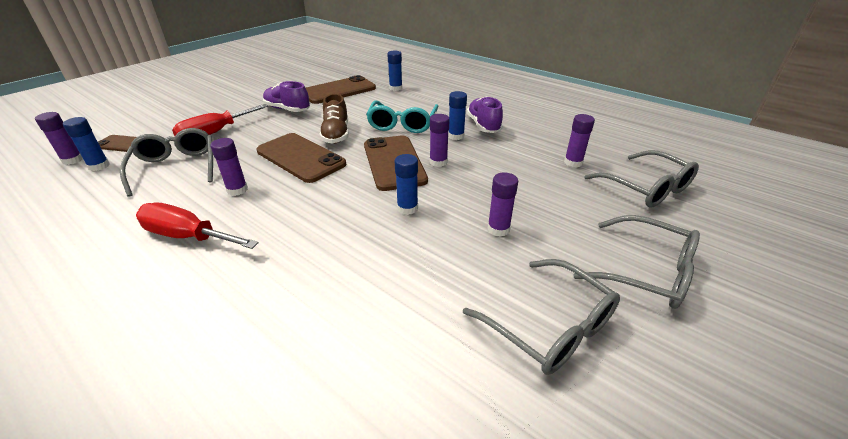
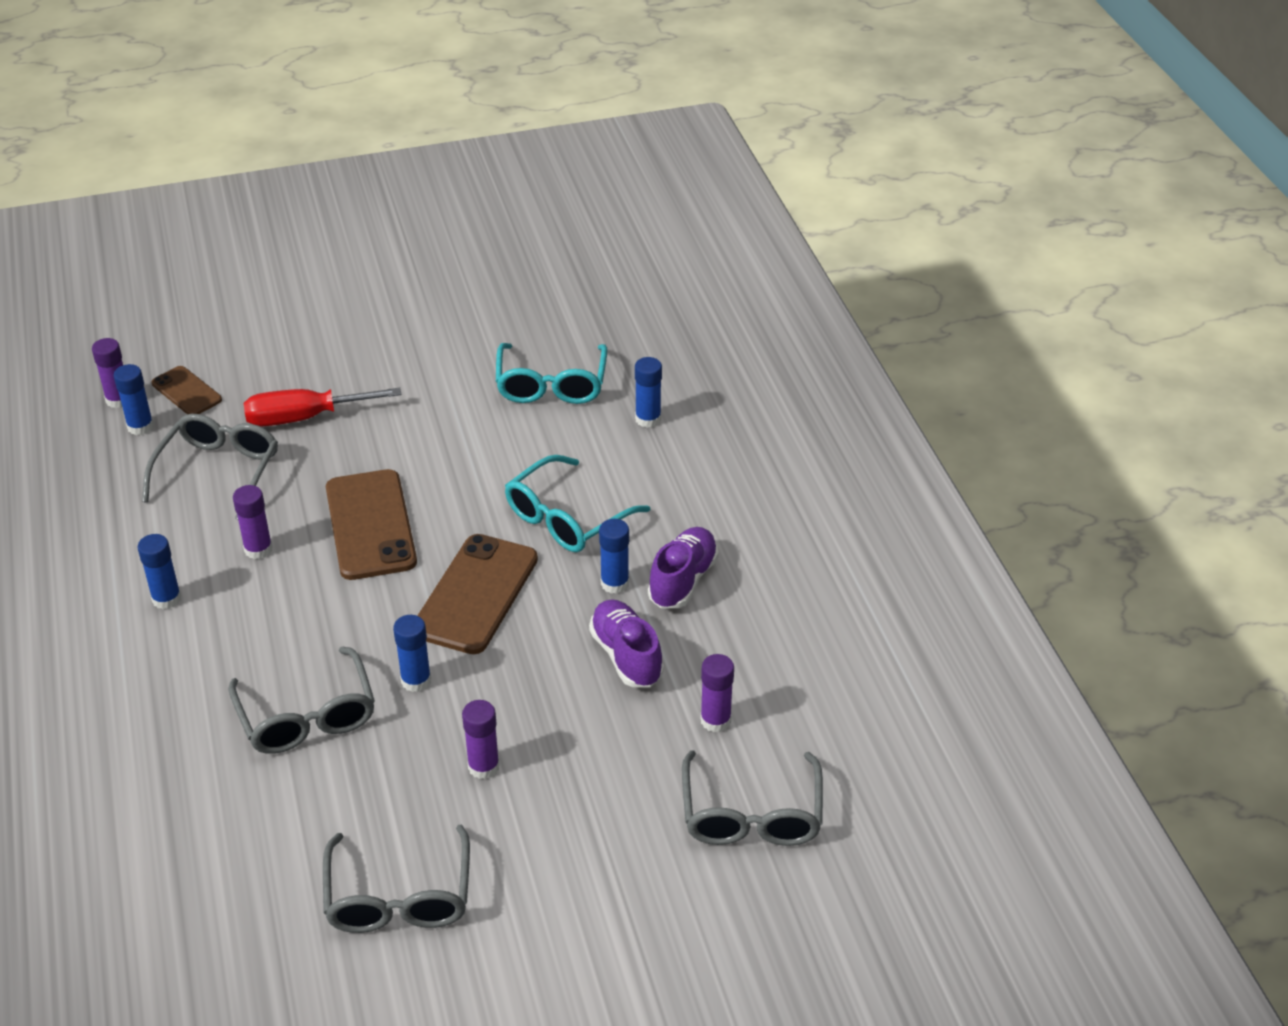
camera: 35 degrees right, 5 degrees up
red screwdriver [136,203,259,249] -> blue glue stick [137,534,181,609]
purple shoe [263,81,310,112] -> purple shoe moved to [589,599,664,687]
brown phone [306,75,376,104] -> turquoise glasses [496,343,608,404]
brown shoe [319,94,349,144] -> none
purple glue stick [430,114,450,167] -> none
grey glasses [573,215,700,309] -> grey glasses moved to [228,647,375,754]

